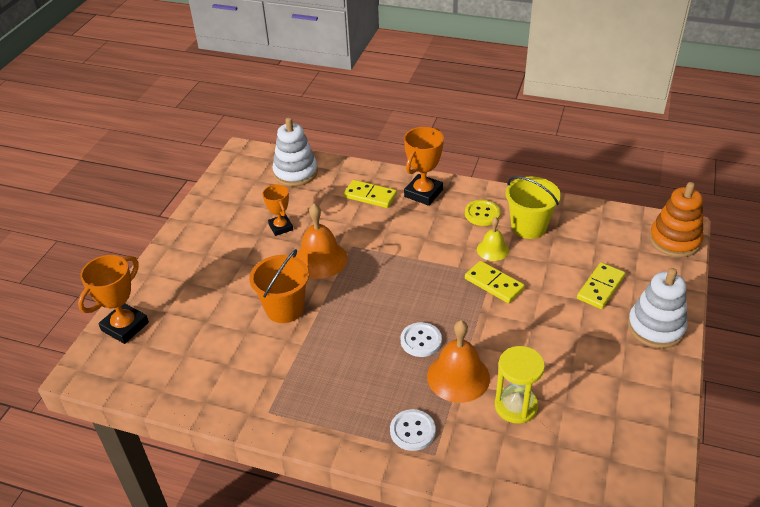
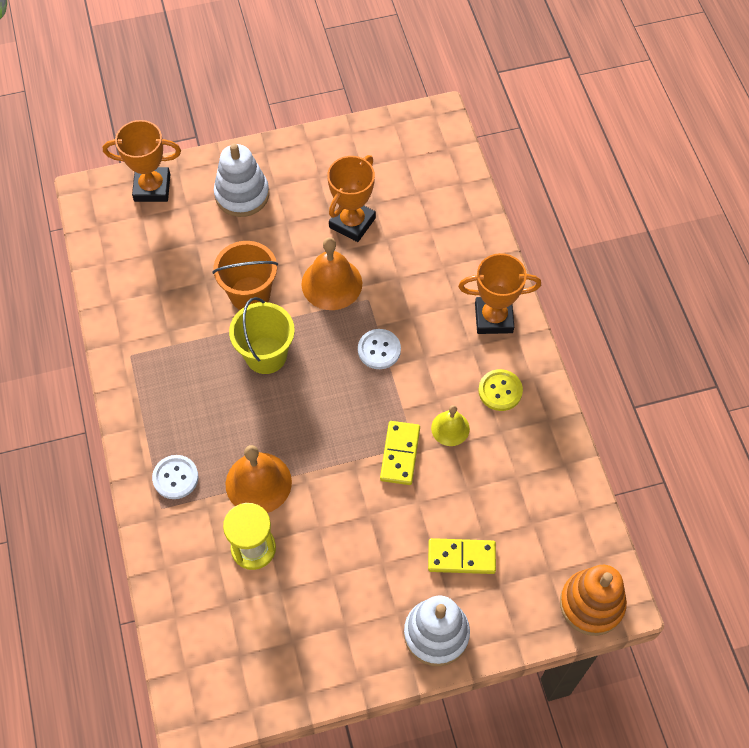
camera: 55 degrees right, 20 degrees up
orange trophy [263,184,293,236] -> orange trophy [327,155,376,242], size x1.55
white stacking toy [272,117,318,186] -> white stacking toy moved to [214,143,269,217]
yellow domino [344,180,397,208] -> none
white button [401,322,442,357] -> white button moved to [358,329,401,369]
yellow bucket [506,176,561,239] -> yellow bucket moved to [229,297,295,374]

